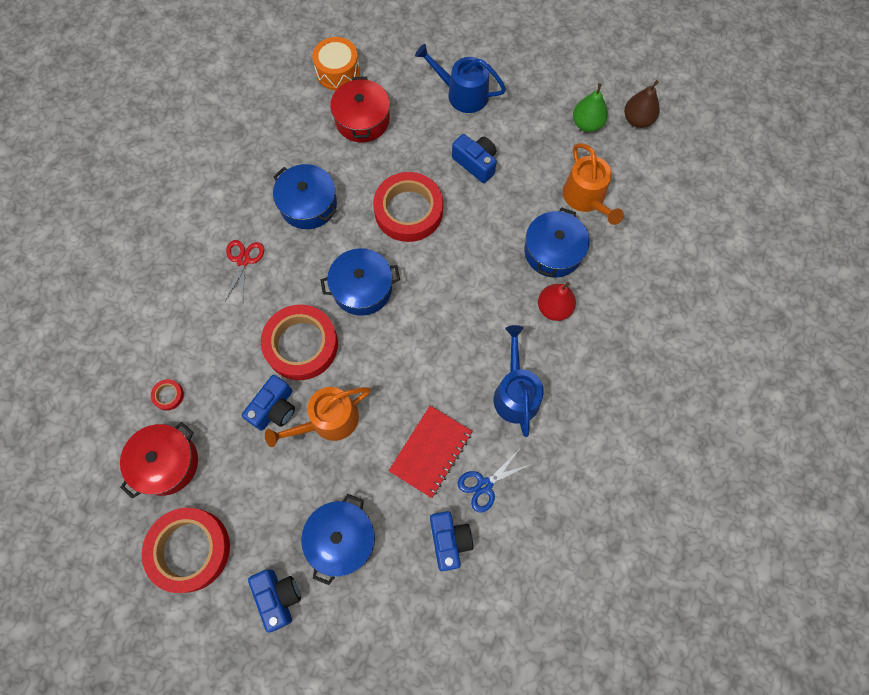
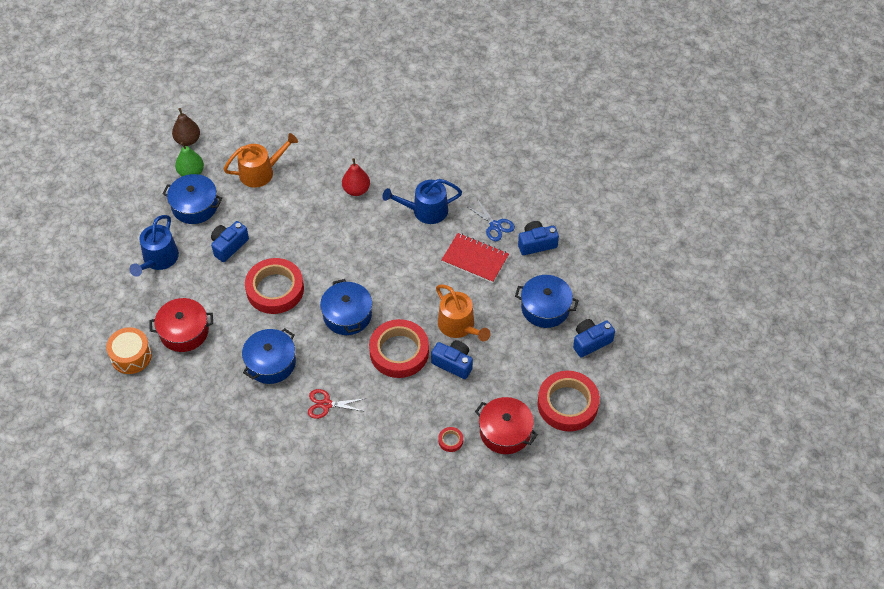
camera: 95 degrees left, 15 degrees down
blue pot [524,207,590,278] -> blue pot moved to [162,174,222,224]

